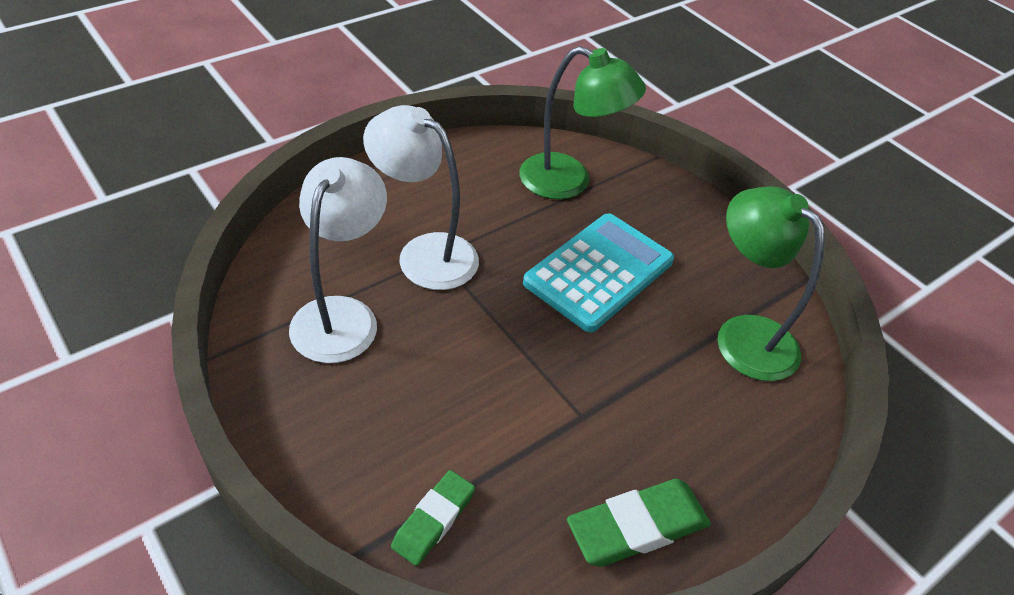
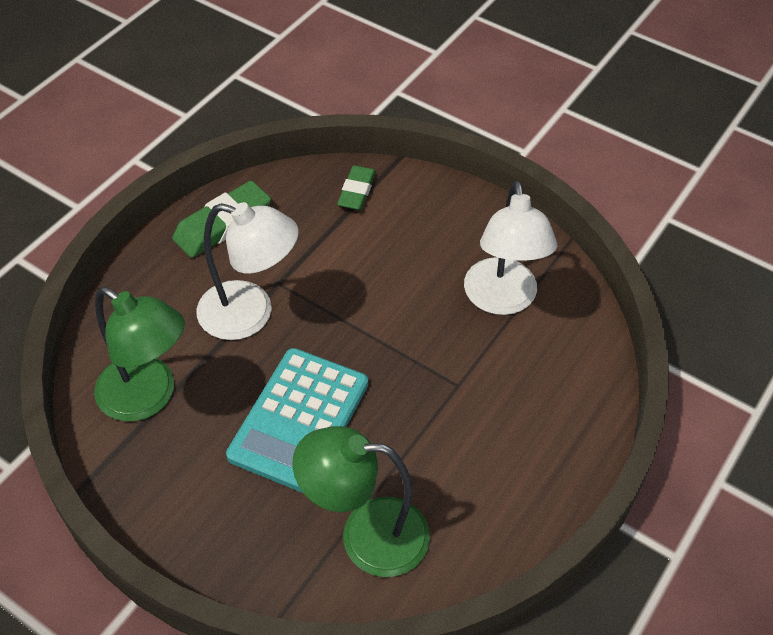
camera: 165 degrees right, 5 degrees up
white lamp [363,105,479,290] -> white lamp moved to [197,202,299,340]

